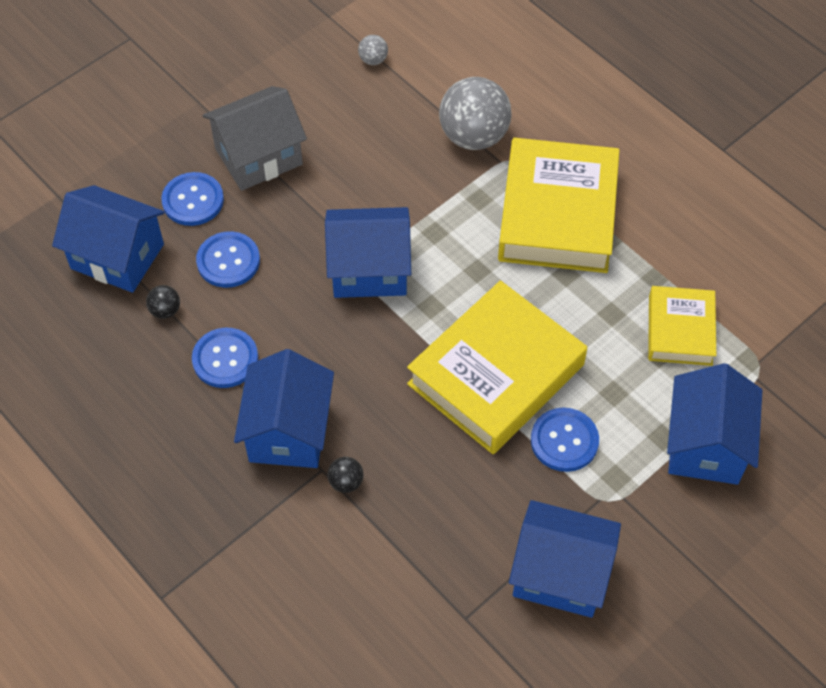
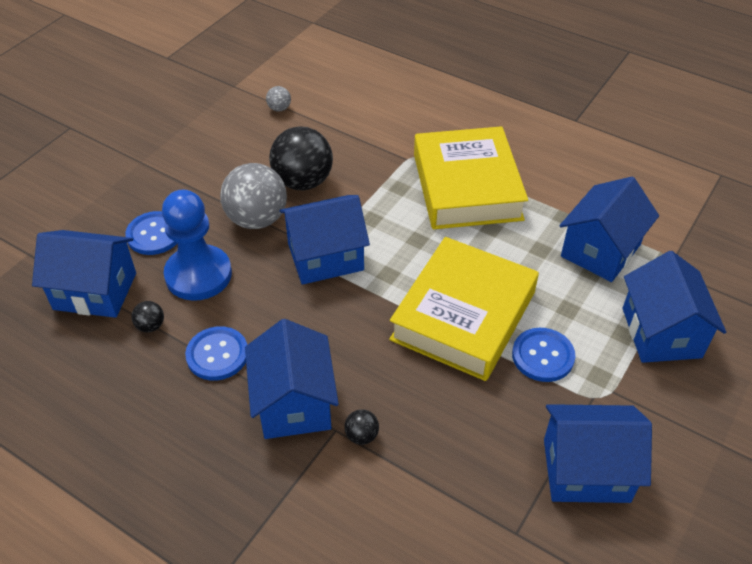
camera: 15 degrees left, 10 degrees down
blue button [196,231,260,288] -> blue pawn [162,190,232,301]
grey house [203,86,307,191] -> none
grey ball [439,77,512,150] -> grey ball moved to [220,163,287,229]
yellow book [648,286,716,366] -> blue house [559,177,659,282]
none -> black ball [269,126,333,190]

